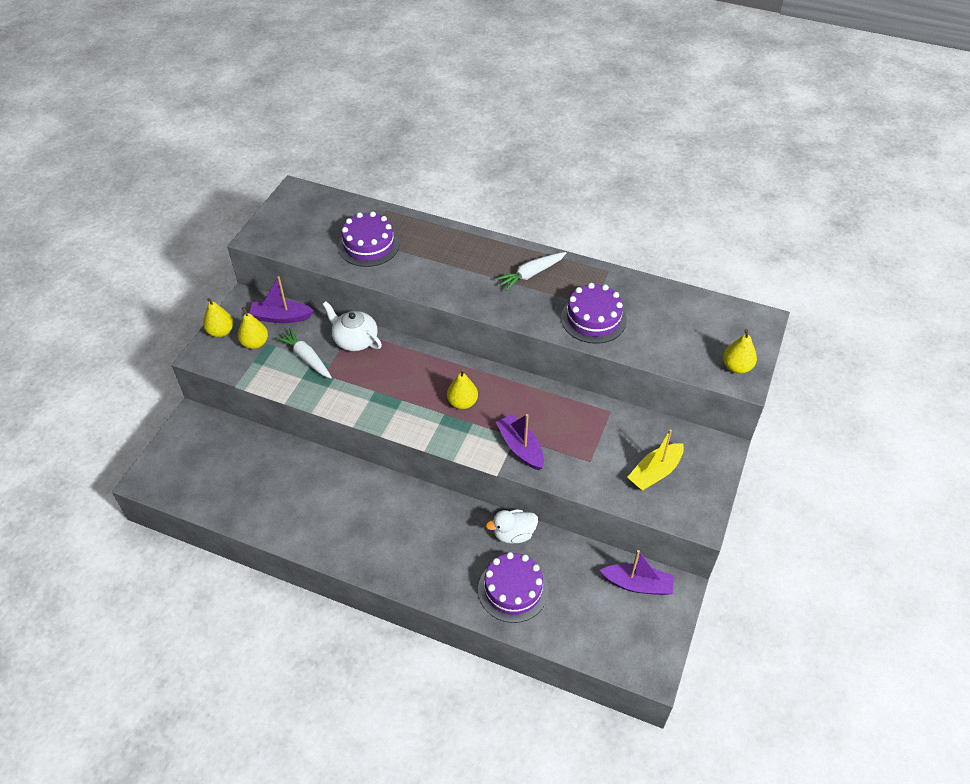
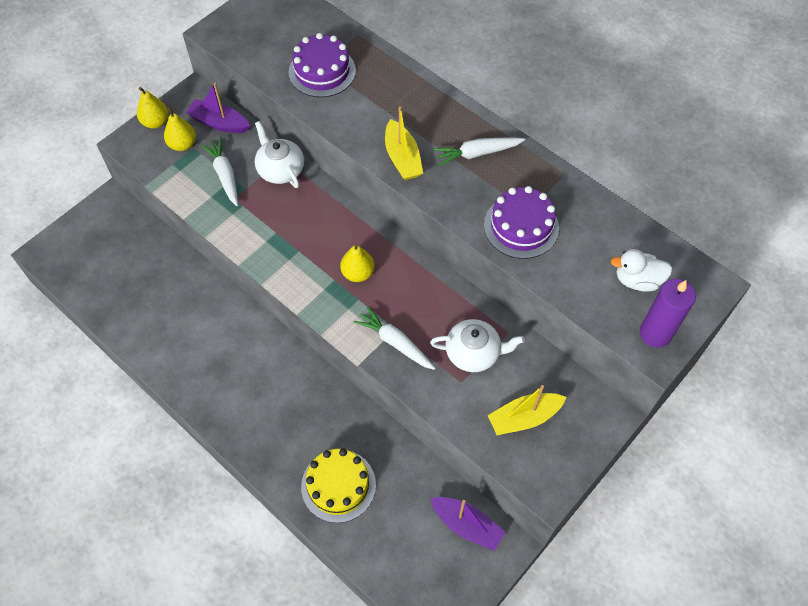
camera: 20 degrees right, 10 degrees up
purple cake [478,552,548,623] -> yellow cake [301,449,376,523]
white duck [486,510,538,543] -> white duck moved to [611,249,672,292]
purple boat [496,414,544,470] -> white carrot [354,306,436,370]
yellow pear [723,329,757,374] -> purple candle [640,279,696,348]
none -> yellow boat [385,106,423,180]
none -> white teapot [430,319,524,372]

